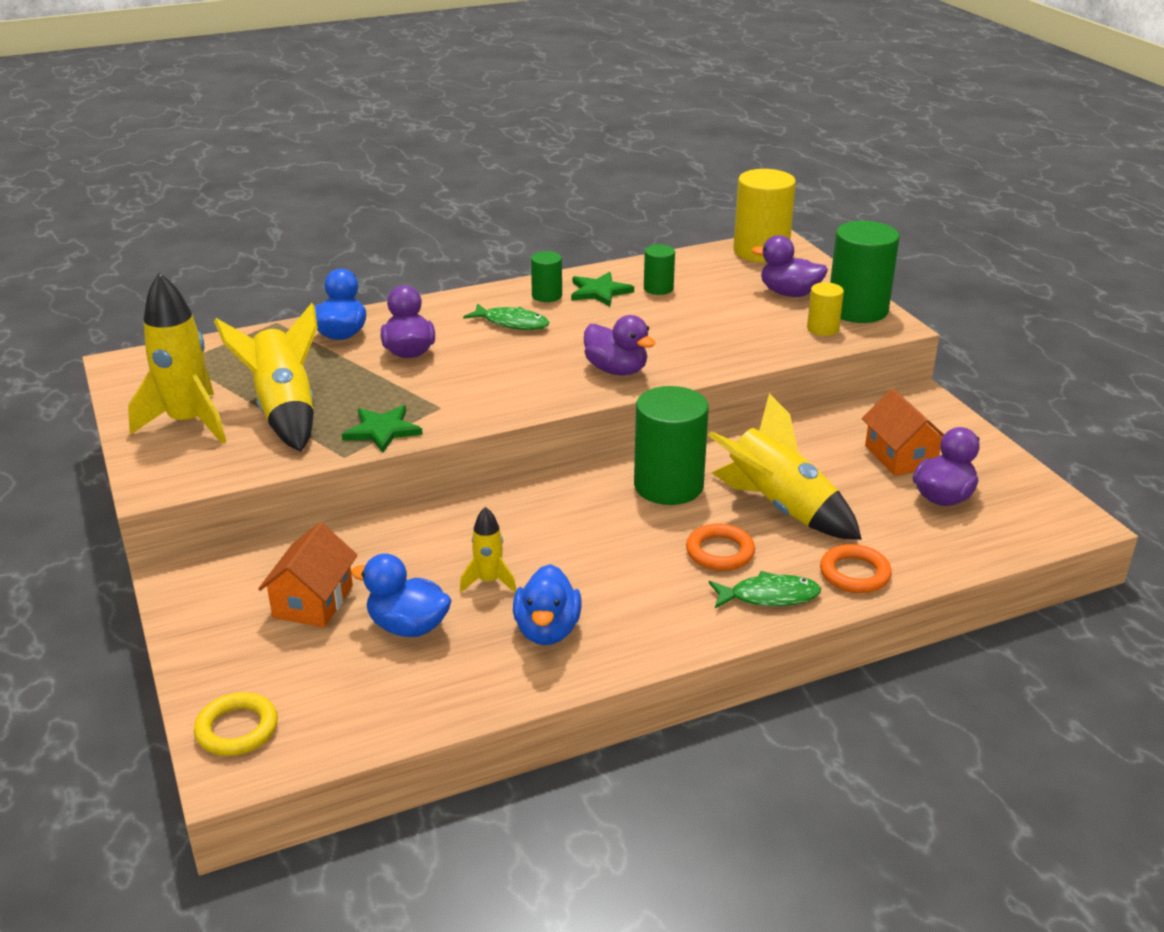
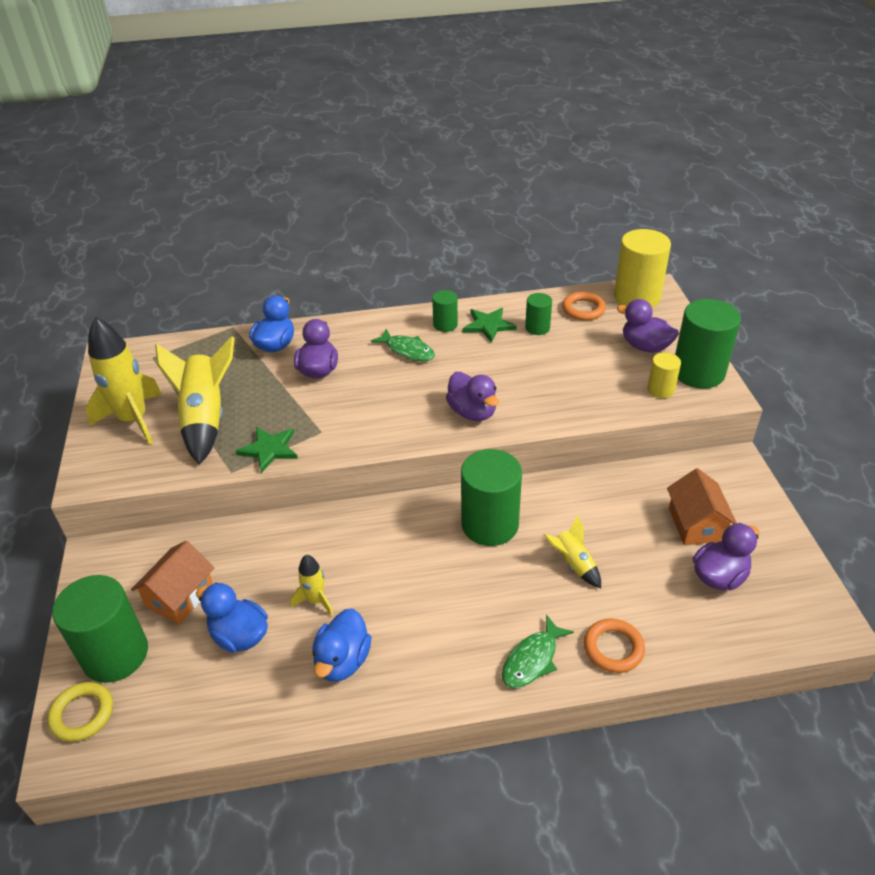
camera: 15 degrees right, 10 degrees up
orange ring [686,524,755,571] -> orange ring moved to [562,292,606,321]
yellow rocket [708,393,862,540] -> yellow rocket [544,516,601,588], size x0.51
green fish [709,571,821,608] -> green fish turned 120 degrees clockwise [502,614,574,688]
none -> green cylinder [52,575,148,683]

